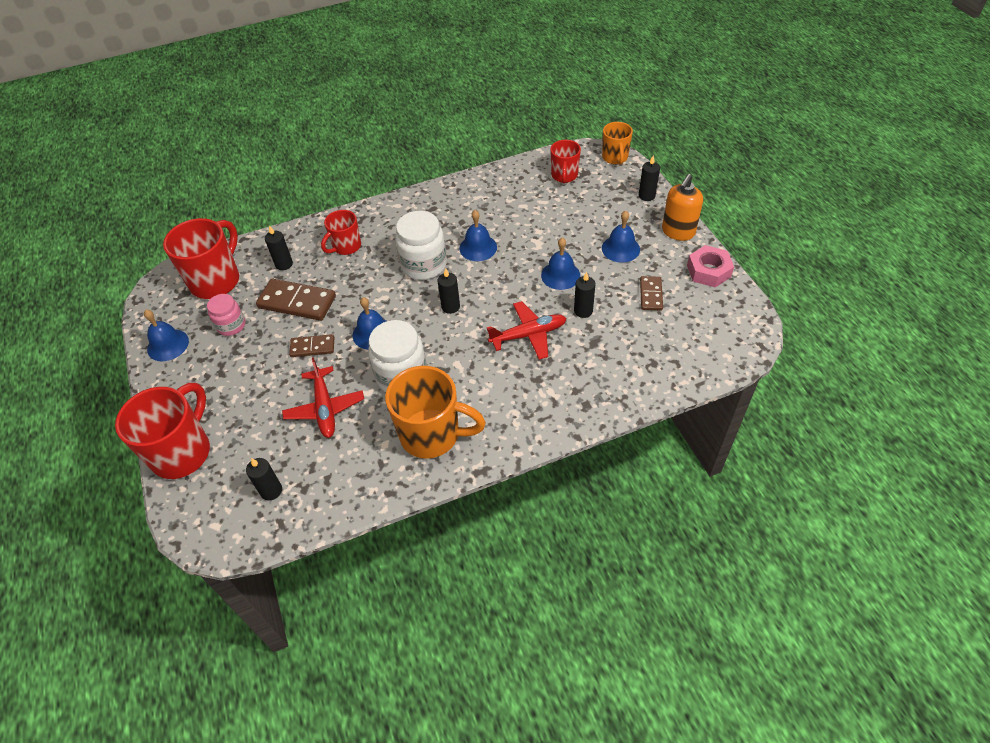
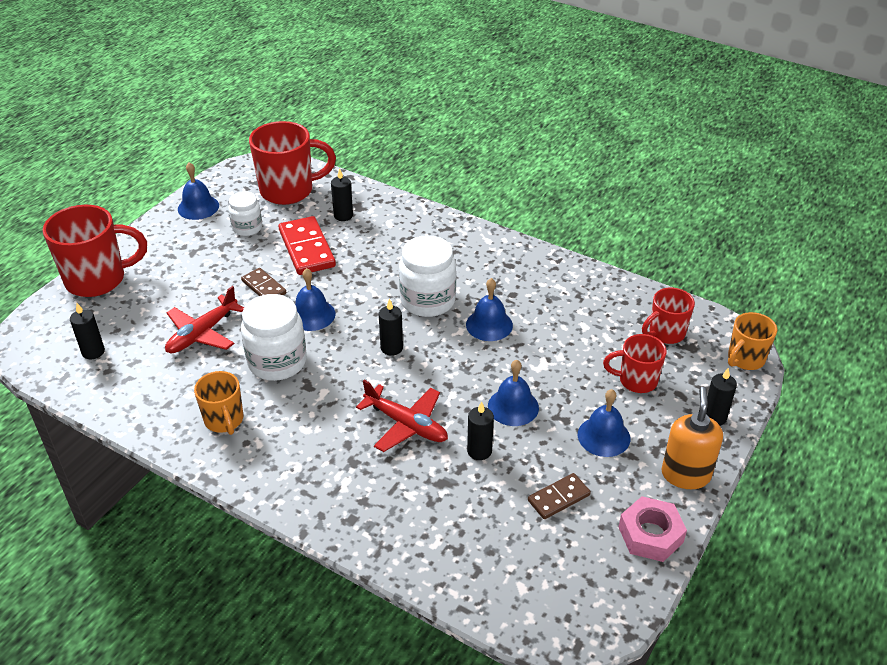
camera: 50 degrees right, 10 degrees down
pink jar [207,294,245,336] -> white jar [228,191,262,236]
brown domino [256,279,336,321] -> red domino [278,216,336,275]
red mug [321,210,361,255] -> red mug moved to [603,334,667,393]
orange mug [385,366,486,459] -> orange mug [194,371,243,435], size x0.58
orange soap dispenser [662,174,703,241] -> orange soap dispenser turned 105 degrees clockwise [662,387,723,489]

